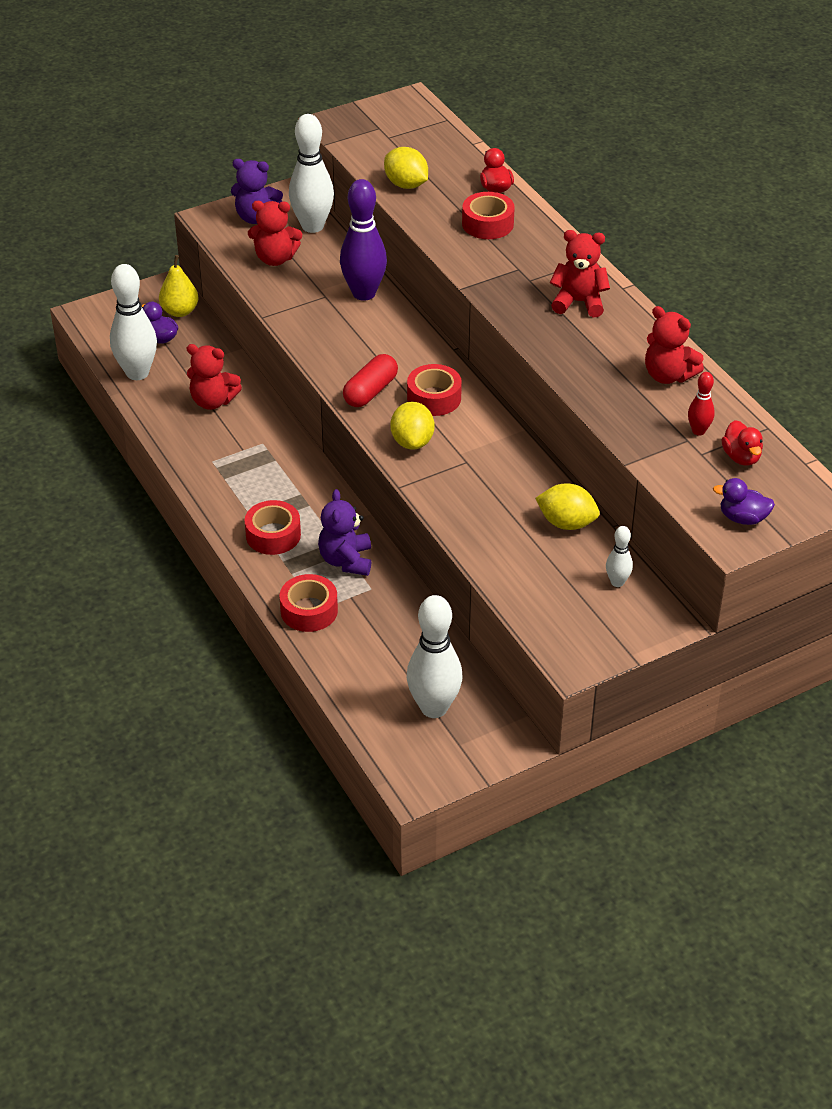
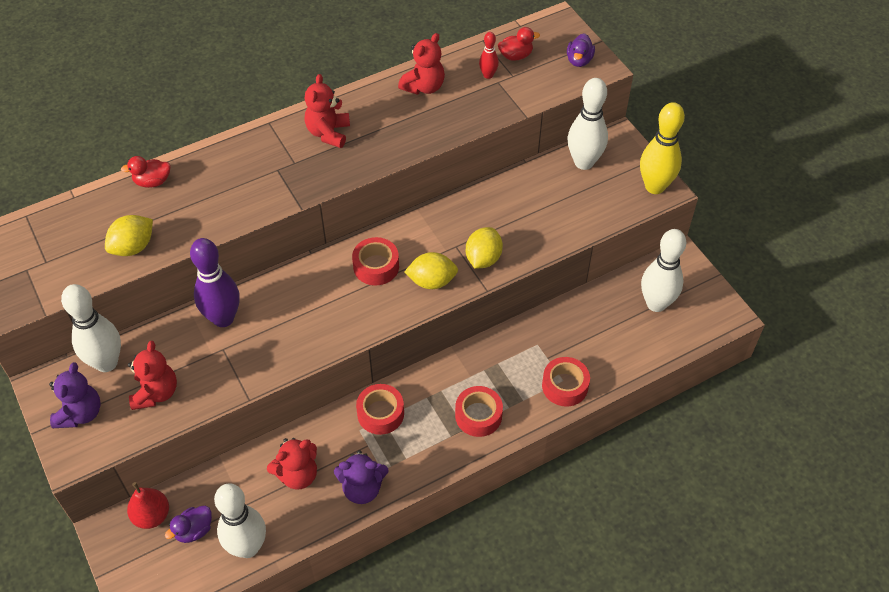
camera: 90 degrees left, 10 degrees up
yellow pear [159,255,198,317] -> red pear [127,482,169,529]
red teddy bear [187,344,242,410] -> red teddy bear turned 45 degrees clockwise [267,438,317,490]
purple teddy bear [318,489,371,576] -> purple teddy bear moved to [334,450,388,504]
red capsule [343,354,398,407] -> none
red tape [462,192,515,239] -> red tape moved to [356,384,404,435]
yellow lemon [535,484,600,530] -> yellow lemon moved to [466,227,503,269]
white bowling pin [606,526,633,587] -> white bowling pin [568,78,608,170], size x2.05
none -> yellow bowling pin [640,102,685,194]

